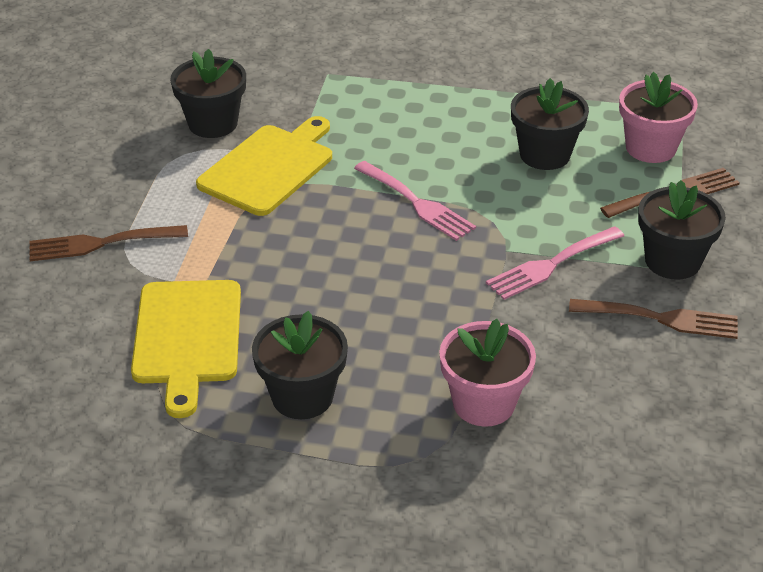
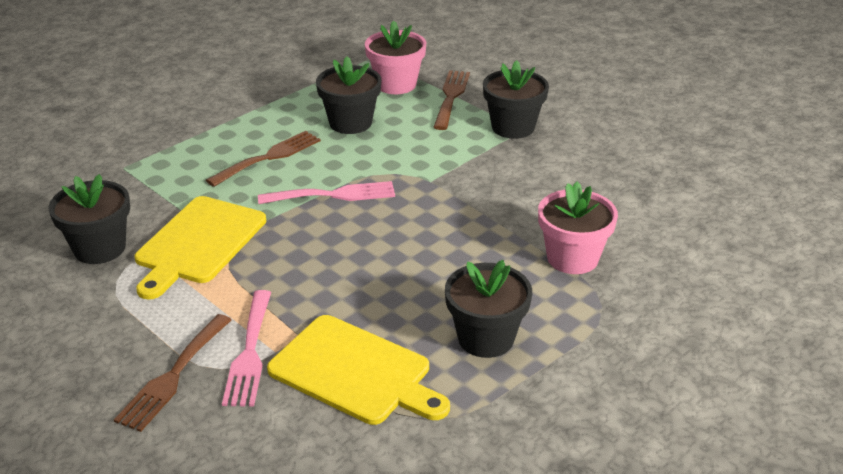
camera: 55 degrees left, 5 degrees down
yellow cutting board [196,116,332,216] -> yellow cutting board turned 135 degrees counterclockwise [135,196,266,300]
pink fork [486,226,624,300] -> pink fork moved to [222,290,271,407]
brown fork [569,299,738,339] -> brown fork moved to [206,131,321,187]

